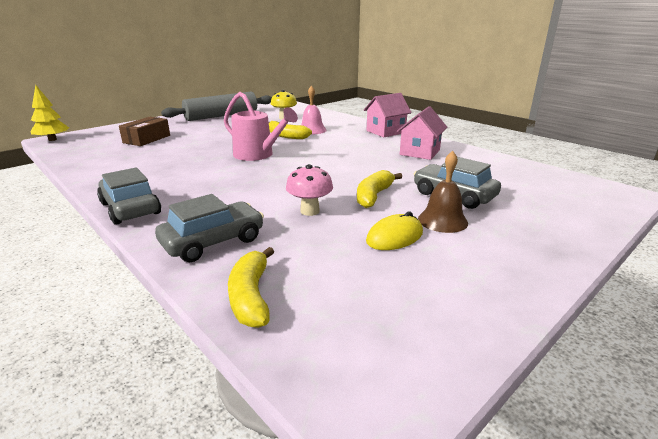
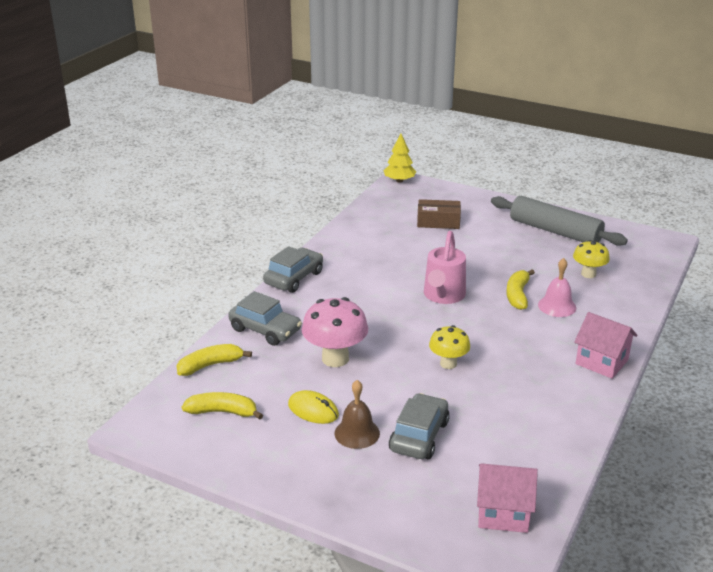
camera: 70 degrees right, 5 degrees up
pink mushroom [286,164,333,216] -> pink mushroom [302,297,368,367], size x1.62
yellow banana [357,170,402,208] -> yellow banana moved to [182,392,263,420]
pink house [397,106,447,160] -> pink house moved to [477,463,538,533]
none -> yellow mushroom [429,325,470,369]

